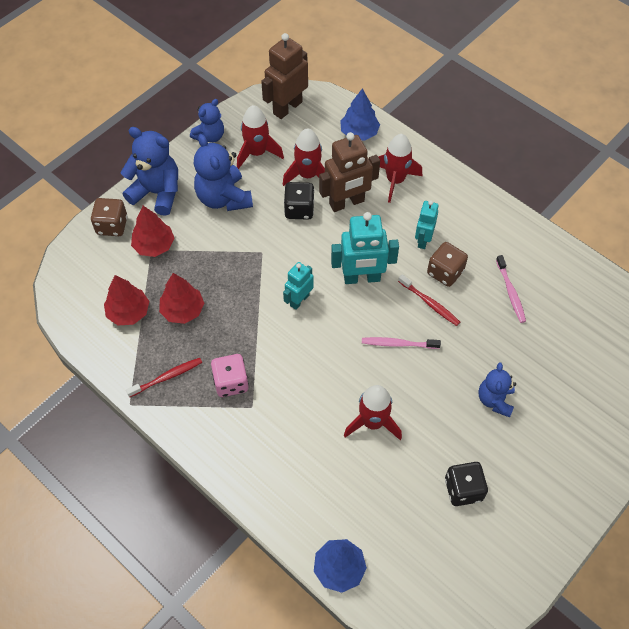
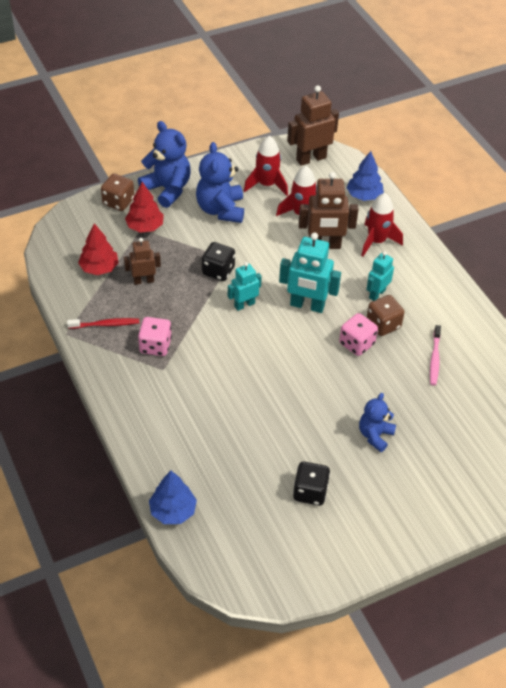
camera: 20 degrees right, 10 degrees down
red tree [159,273,204,324] -> brown robot [124,238,161,285]
blue teddy bear [190,99,224,143] -> none
black dice [284,182,315,220] -> black dice moved to [202,242,235,281]
red rocket [344,385,402,440] -> none
pink toothbrush [362,337,441,349] -> none
red toothbrush [398,274,460,326] -> pink dice [339,313,378,356]

